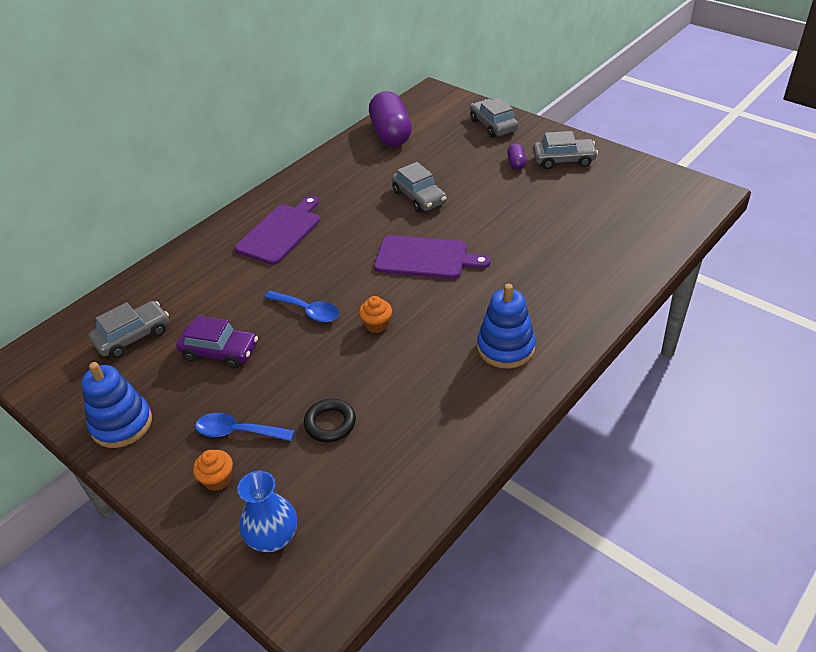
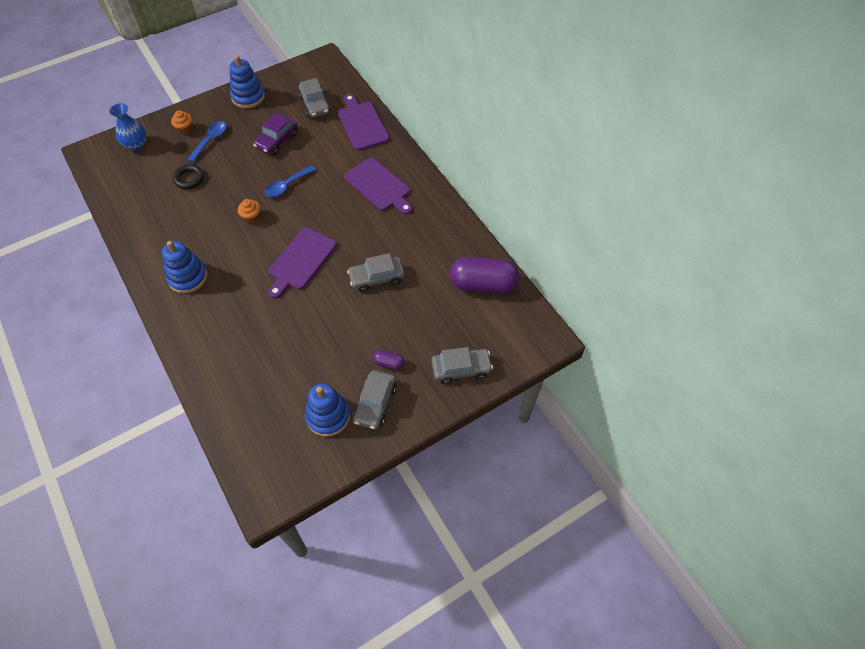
camera: 105 degrees right, 15 degrees up
none -> blue stacking toy [305,383,350,437]
none -> purple cutting board [338,94,389,150]

